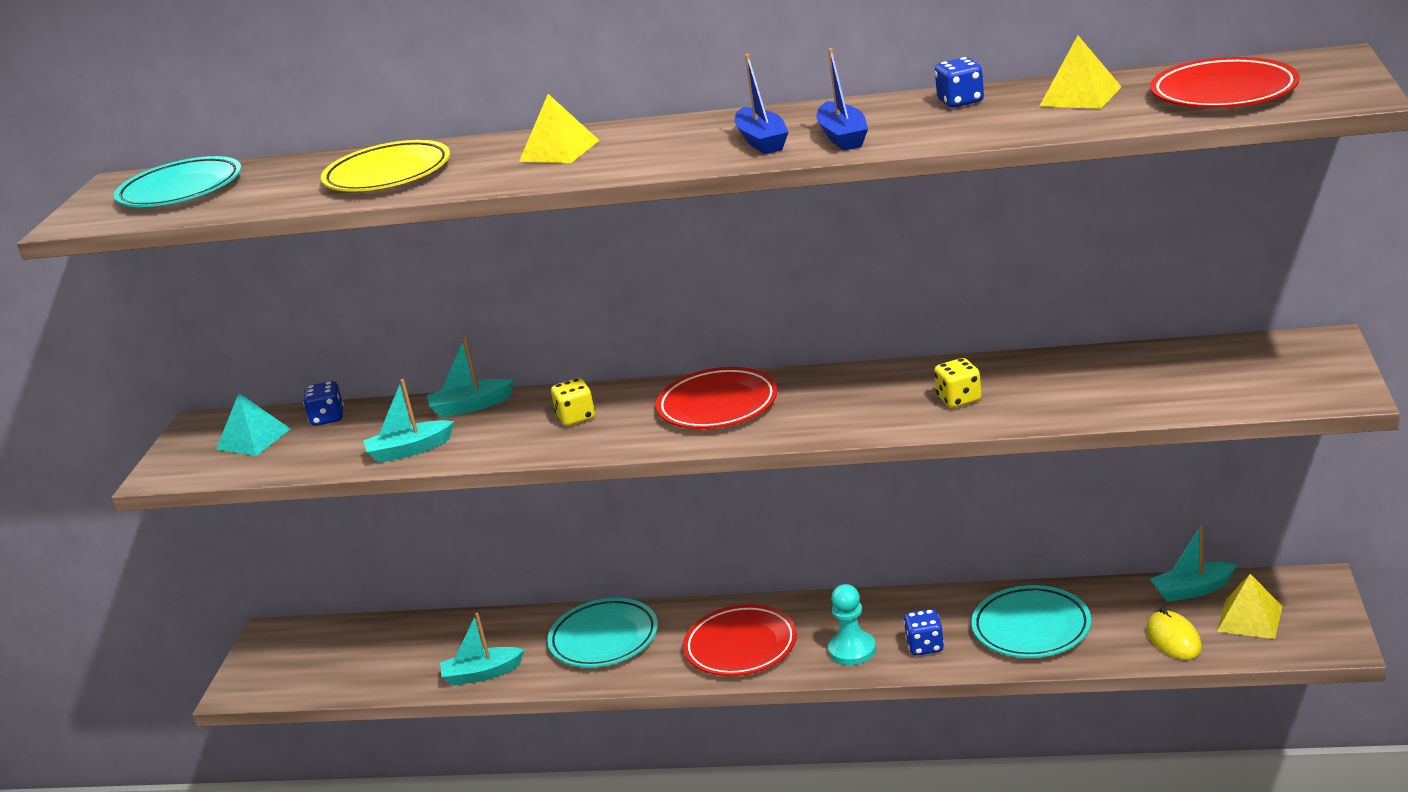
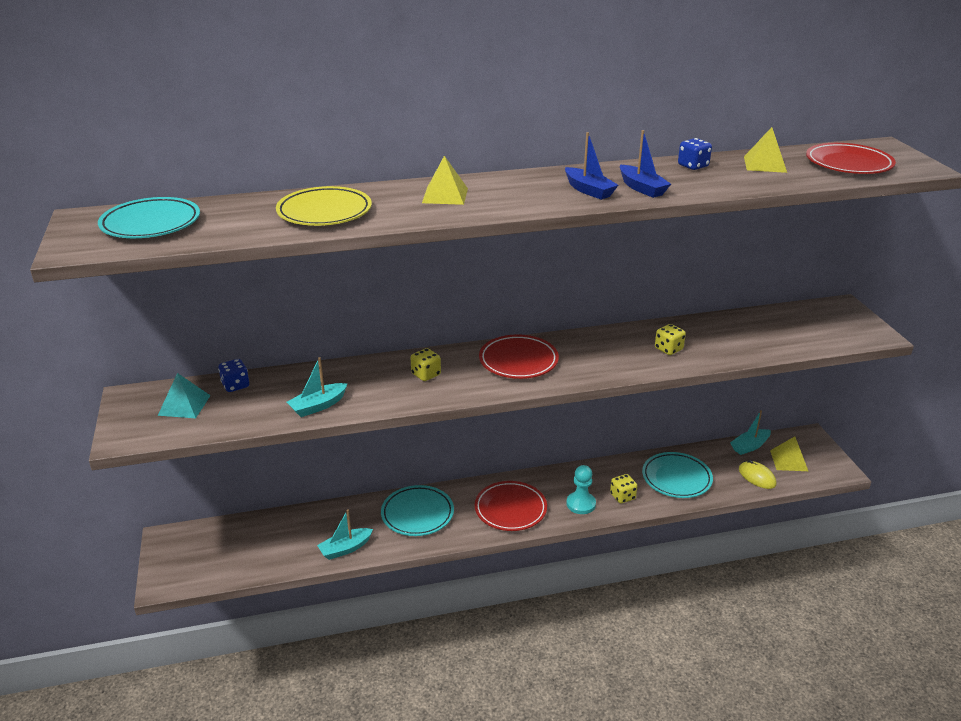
camera: 25 degrees left, 5 degrees up
turquoise boat [427,337,514,418] -> none
blue dice [904,609,944,656] -> yellow dice [610,474,637,503]

